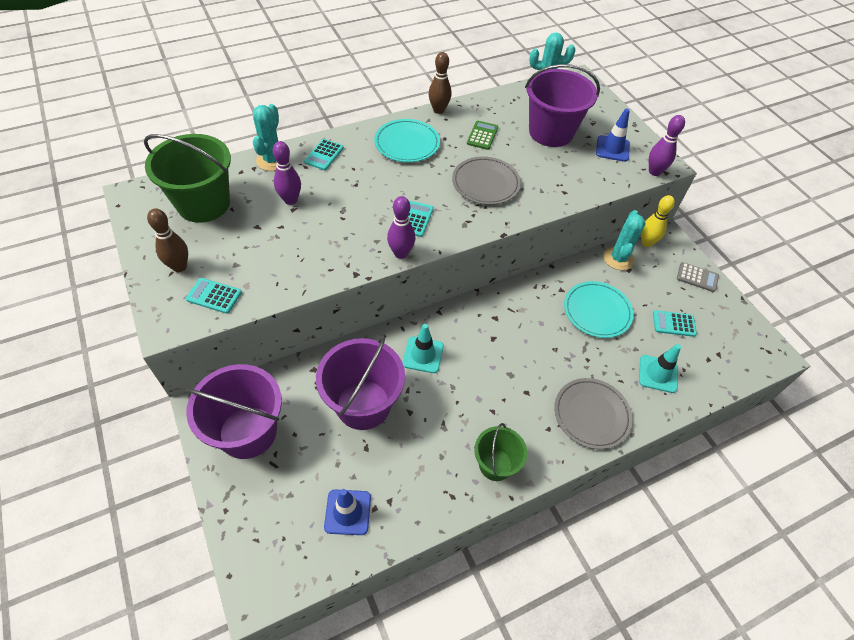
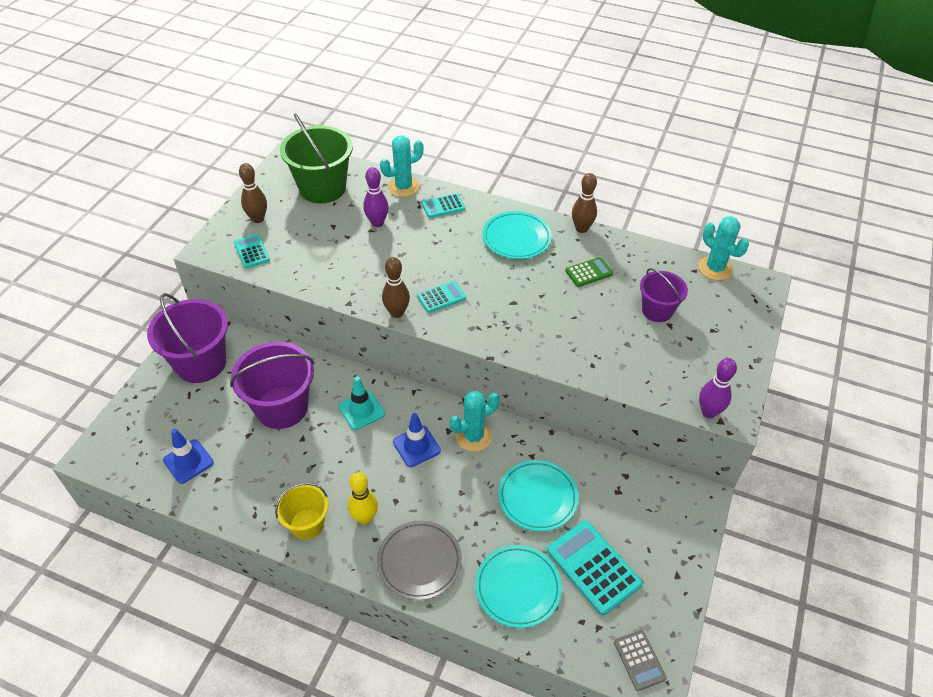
camera: 50 degrees right, 5 degrees down
purple bowling pin [387,196,415,259] -> brown bowling pin [382,257,410,318]
grey plate [452,156,521,205] -> none
green bucket [474,423,527,481] -> yellow bucket [275,483,328,540]
purple bucket [525,64,600,147] -> purple bucket [640,268,688,322], size x0.59
blue traffic cone [596,108,630,162] -> blue traffic cone moved to [393,413,441,467]
turquoise cactus [604,210,646,270] -> turquoise cactus moved to [449,391,500,452]
turquoise traffic cone [639,344,681,393] -> turquoise plate [475,545,562,628]
yellow bowling pin [641,195,675,247] -> yellow bowling pin moved to [348,472,378,525]
turquoise calculator [653,310,697,337] -> turquoise calculator [547,520,642,615], size x1.76
grey calculator [677,262,719,292] -> grey calculator moved to [614,630,667,691]

